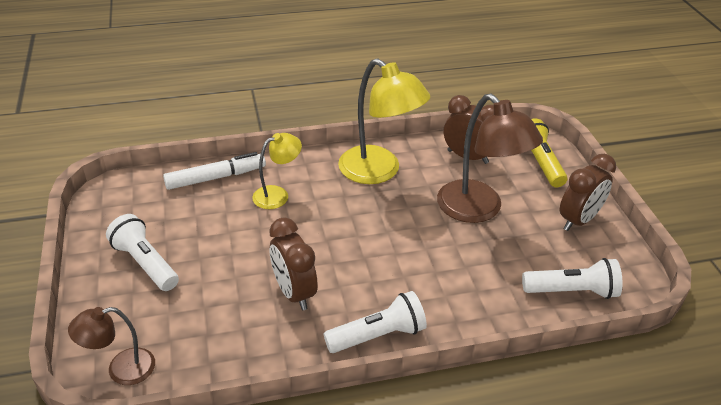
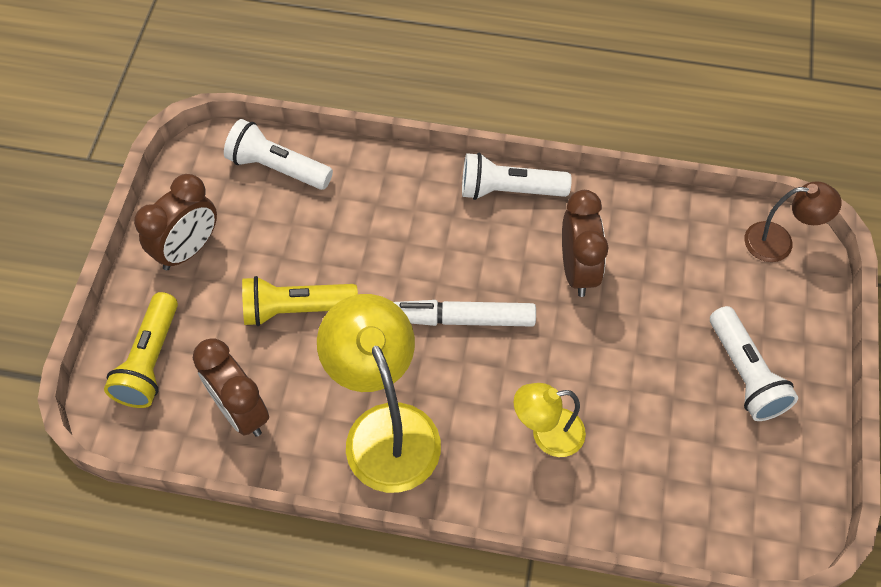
camera: 155 degrees left, 20 degrees up
white marker [163,152,266,190] -> white marker moved to [393,300,536,327]
brown lamp [437,94,543,223] -> yellow flashlight [242,276,358,326]
brown clock [560,154,616,231] -> brown clock turned 150 degrees clockwise [134,174,217,270]

